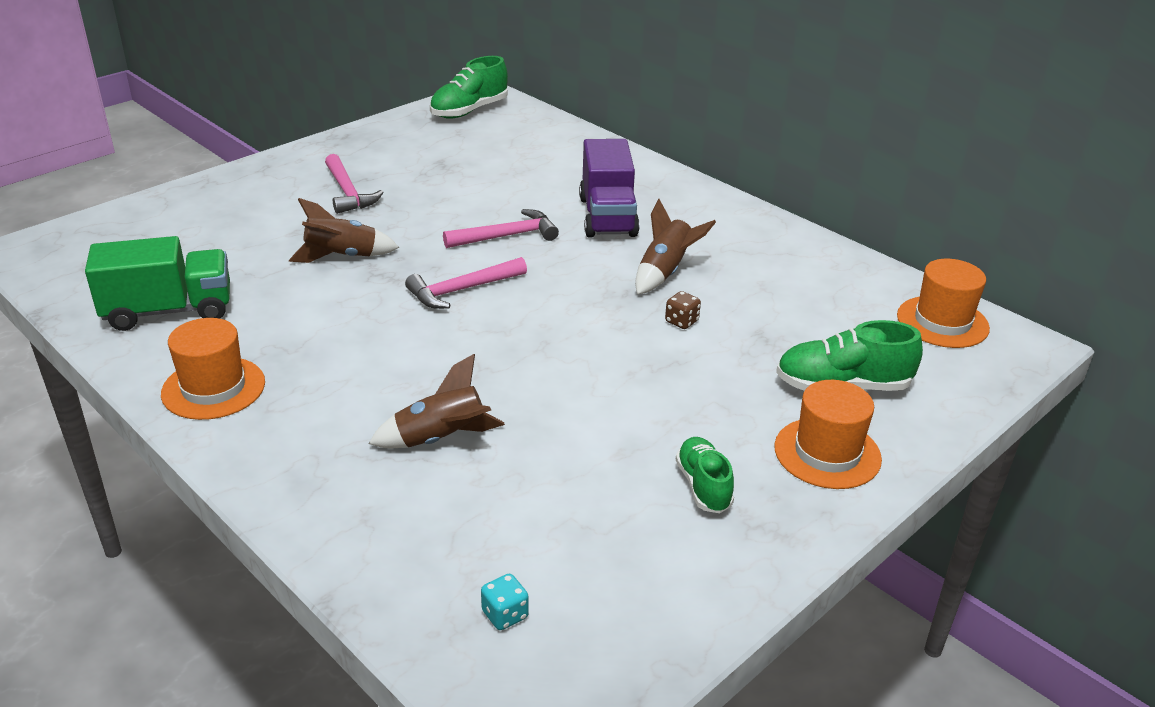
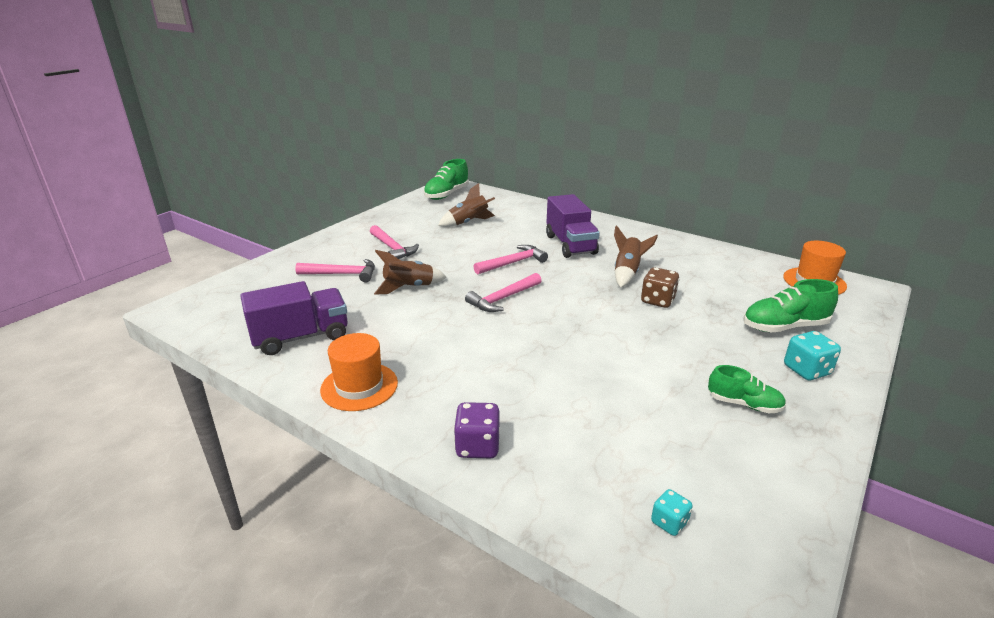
camera: 10 degrees left, 5 degrees down
green truck [85,236,230,331] -> purple truck [240,281,348,355]
brown rocket [369,354,505,448] -> brown rocket moved to [438,183,495,227]
brown dice [665,291,701,329] -> brown dice [641,267,680,308], size x1.63
green shoe [676,437,734,513] -> green shoe turned 135 degrees clockwise [708,365,786,413]
orange hat [774,380,882,489] -> turquoise dice [784,331,841,380]
none -> pink hammer [295,259,375,283]
none -> purple dice [454,402,500,458]

